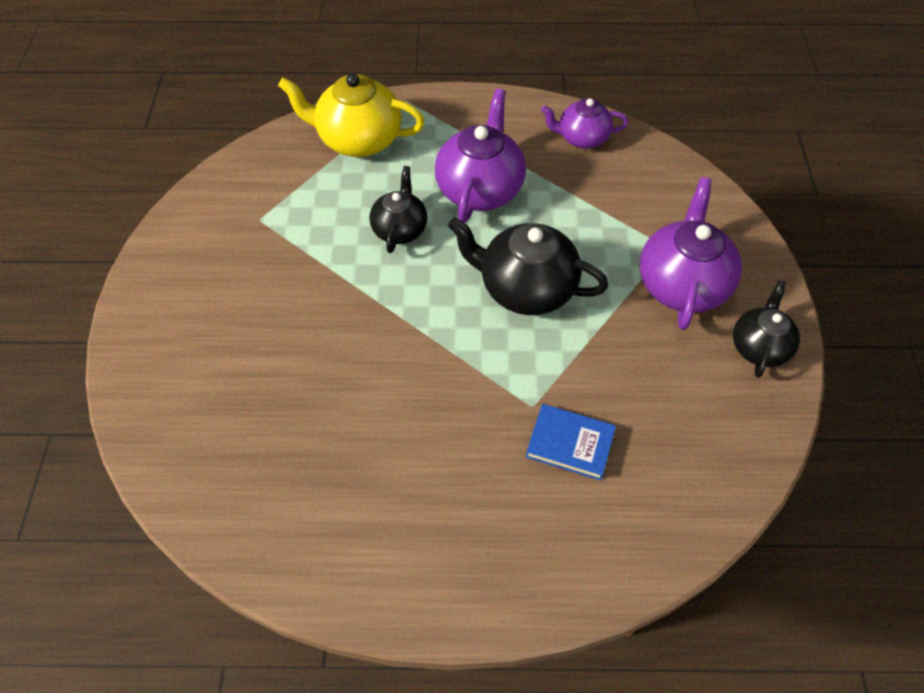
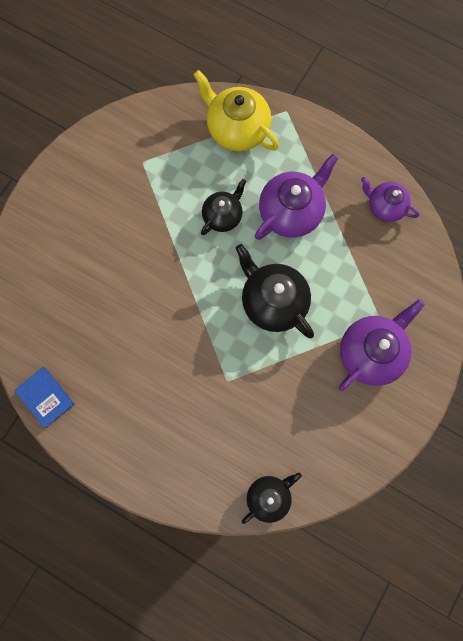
camera: 30 degrees right, 20 degrees up
blue book [526,404,616,480] -> blue book moved to [14,367,74,428]
black teapot [733,280,800,378] -> black teapot moved to [242,473,302,524]

